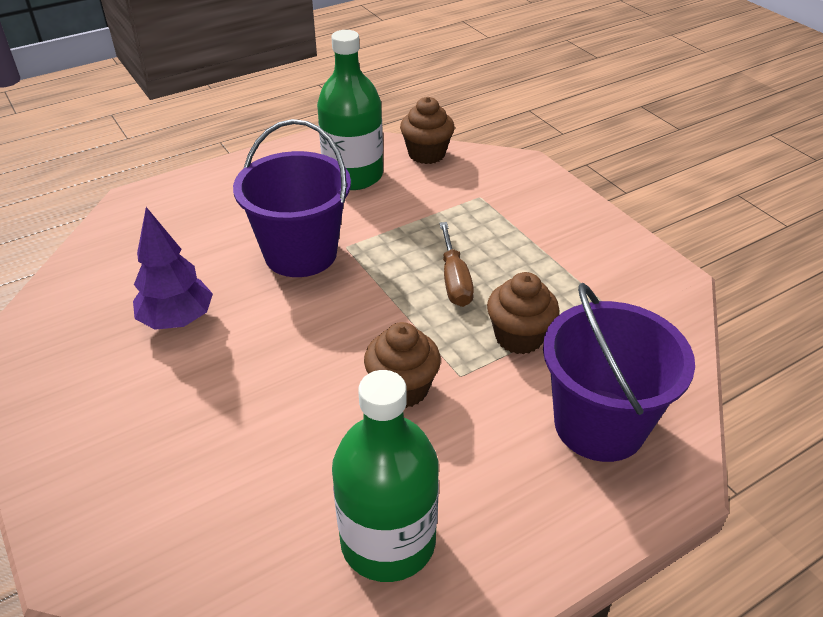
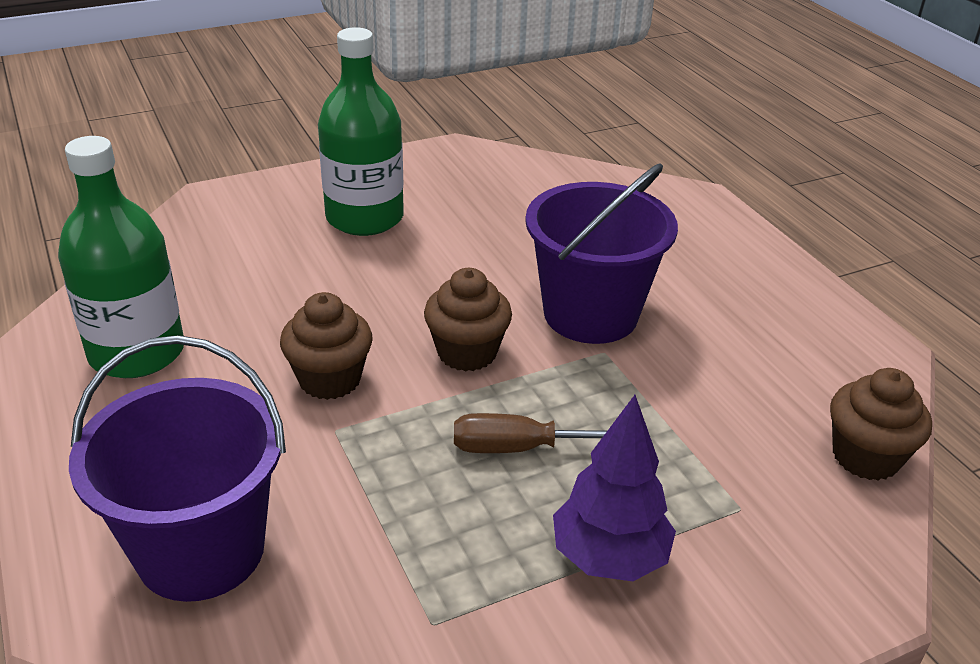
camera: 95 degrees right, 5 degrees down
purple tree [133,207,213,330] -> purple tree moved to [553,395,676,581]
green bottle [317,30,383,190] -> green bottle moved to [318,27,404,236]
brown cupcake [487,272,559,354] -> brown cupcake moved to [424,268,512,372]

